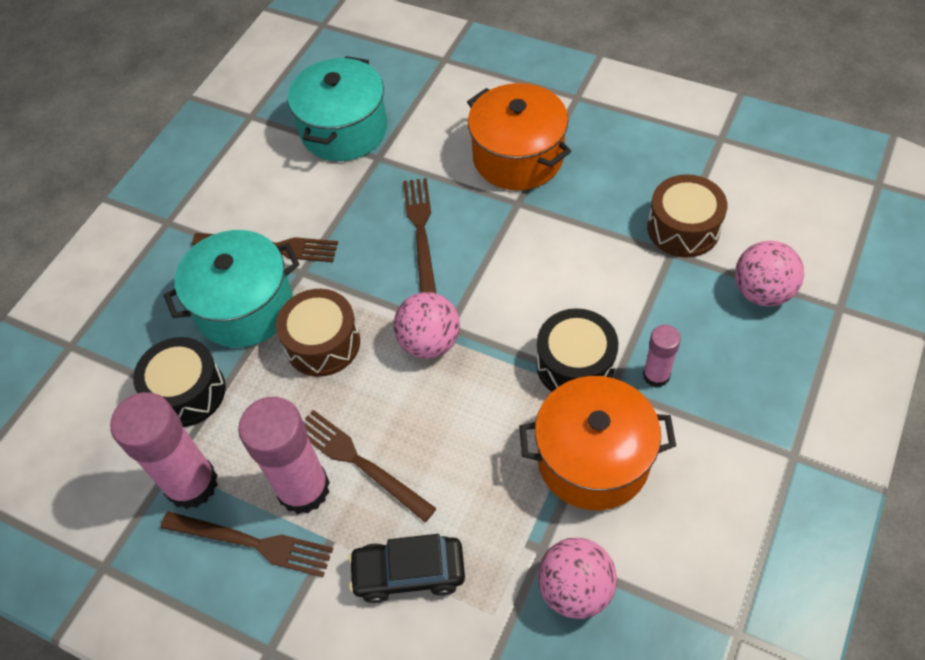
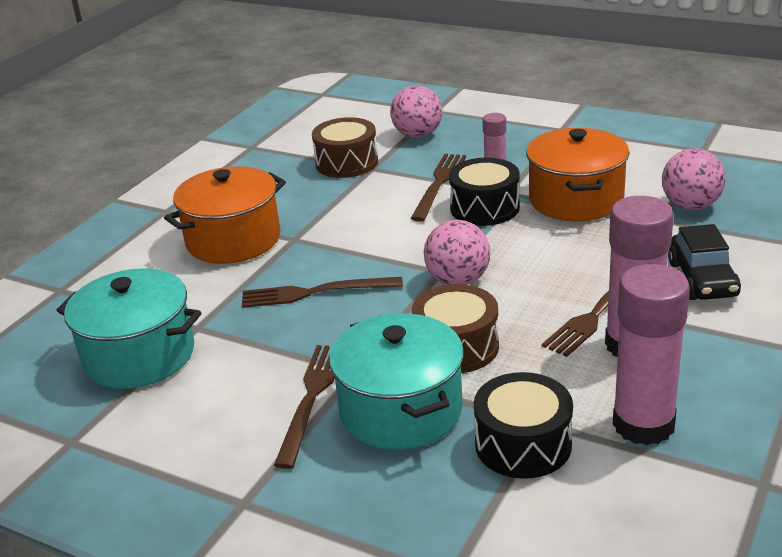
camera: 90 degrees left, 25 degrees down
brown fork [160,511,333,577] -> brown fork moved to [410,154,466,221]

